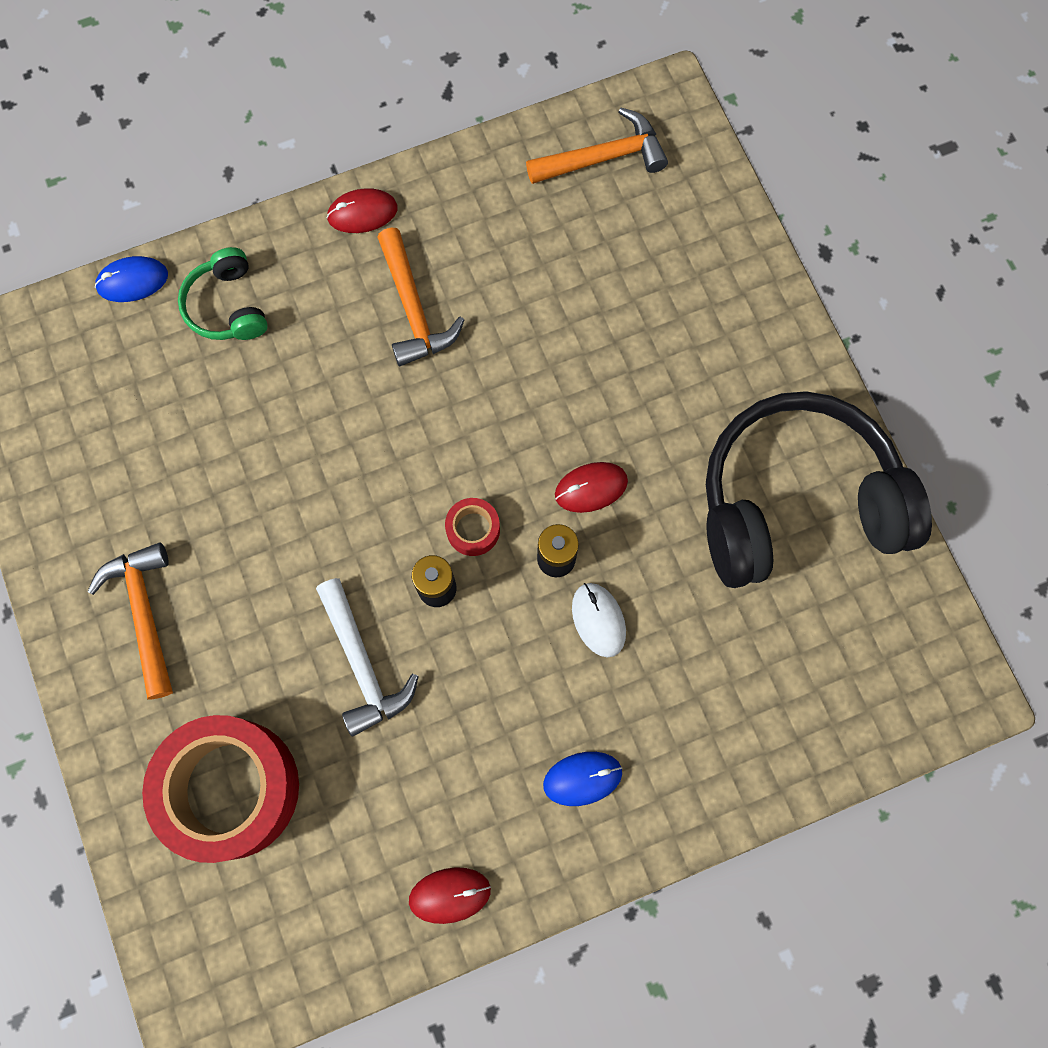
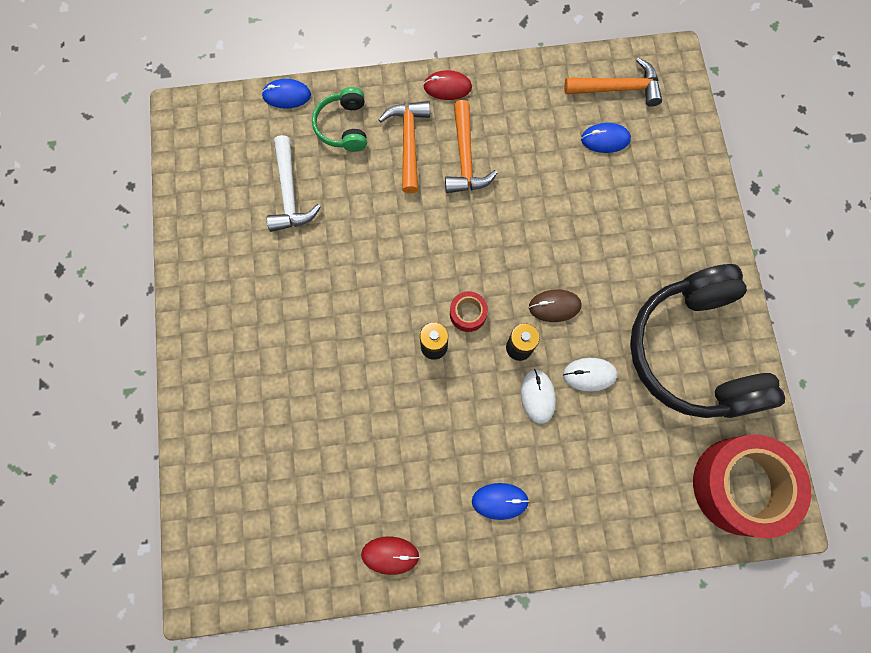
camera: 15 degrees right, 0 degrees up
orange hammer [87,543,173,699] -> orange hammer moved to [379,101,430,193]
red tape [142,715,299,863] -> red tape moved to [693,434,811,538]
white hammer [316,578,419,737] -> white hammer moved to [267,135,321,232]
red mouse [555,462,628,513] -> brown mouse [529,289,582,322]
black headphones [706,391,932,588] -> black headphones turned 105 degrees counterclockwise [630,264,785,418]
none -> white mouse [563,358,617,392]
none -> blue mouse [581,123,631,153]

